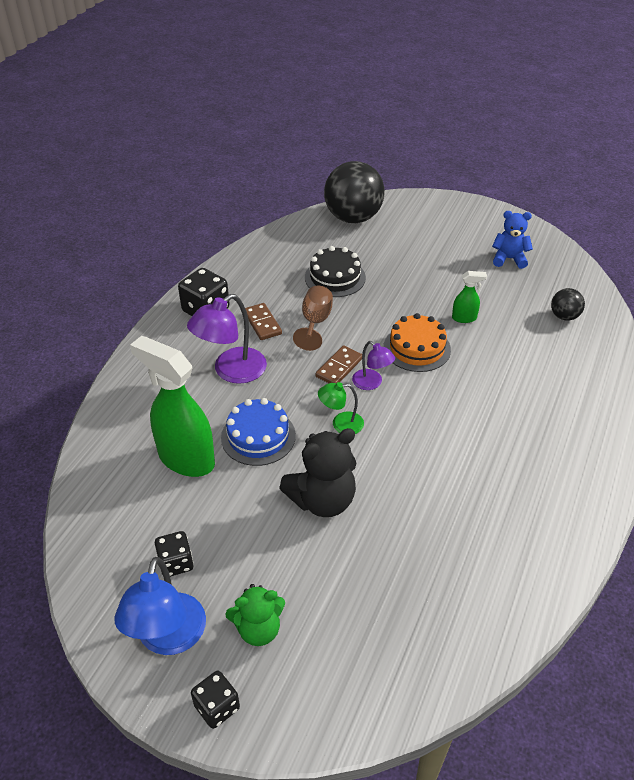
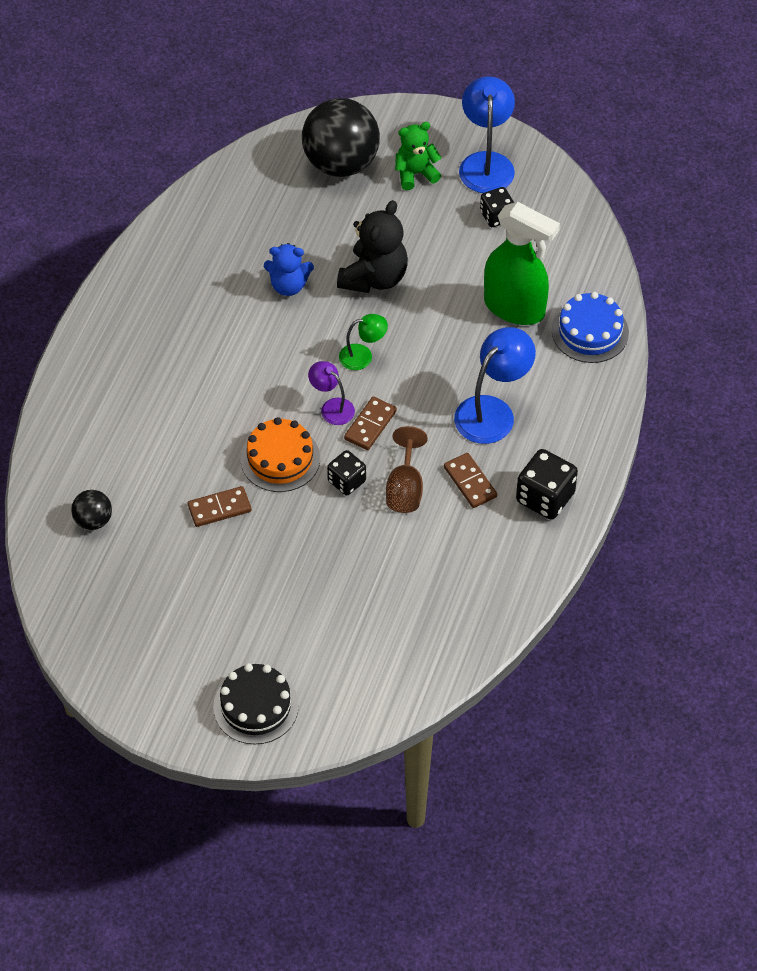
camera: 175 degrees right, 10 degrees up
purple lamp [187,294,267,384] -> blue lamp [454,327,536,444]
black dice [191,671,240,729] -> black dice moved to [327,450,366,496]
blue cake [221,398,296,466] -> blue cake moved to [552,292,629,363]
black teddy bear [279,428,357,517] -> black teddy bear turned 150 degrees clockwise [337,200,408,293]
black cake [305,246,366,297] -> black cake moved to [213,663,299,744]
black ball [324,161,385,223] -> black ball moved to [302,98,380,177]
green spray bottle [452,271,487,323] -> brown domino [188,486,252,527]
blue teddy bear [492,211,533,269] -> blue teddy bear moved to [264,243,314,296]

